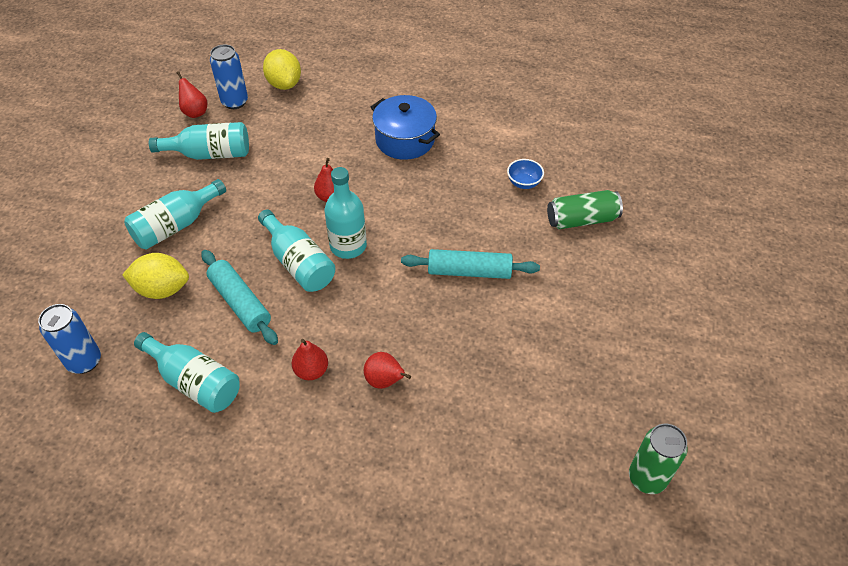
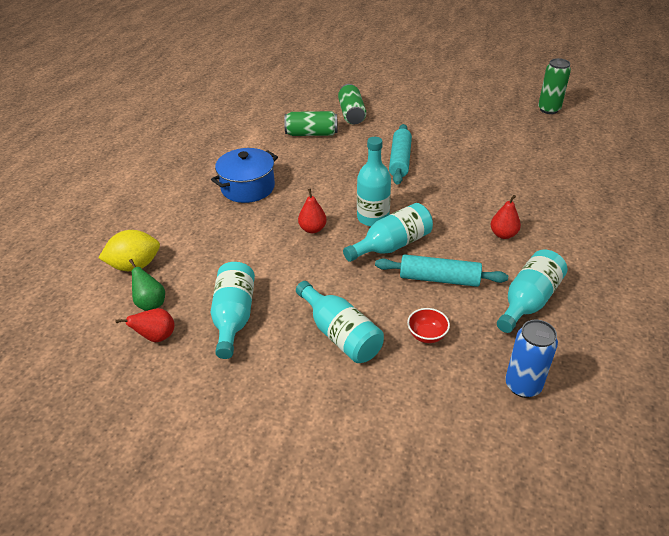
camera: 85 degrees left, 10 degrees down
yellow lemon [122,253,189,299] -> red bowl [407,308,450,343]
turquoise rolling pin [201,250,278,345] -> turquoise rolling pin turned 45 degrees clockwise [375,255,508,287]
blue can [210,44,248,109] -> green pear [129,259,165,311]
red pear [364,352,411,389] -> none
blue bowl [507,159,544,189] -> green can [284,111,337,136]

